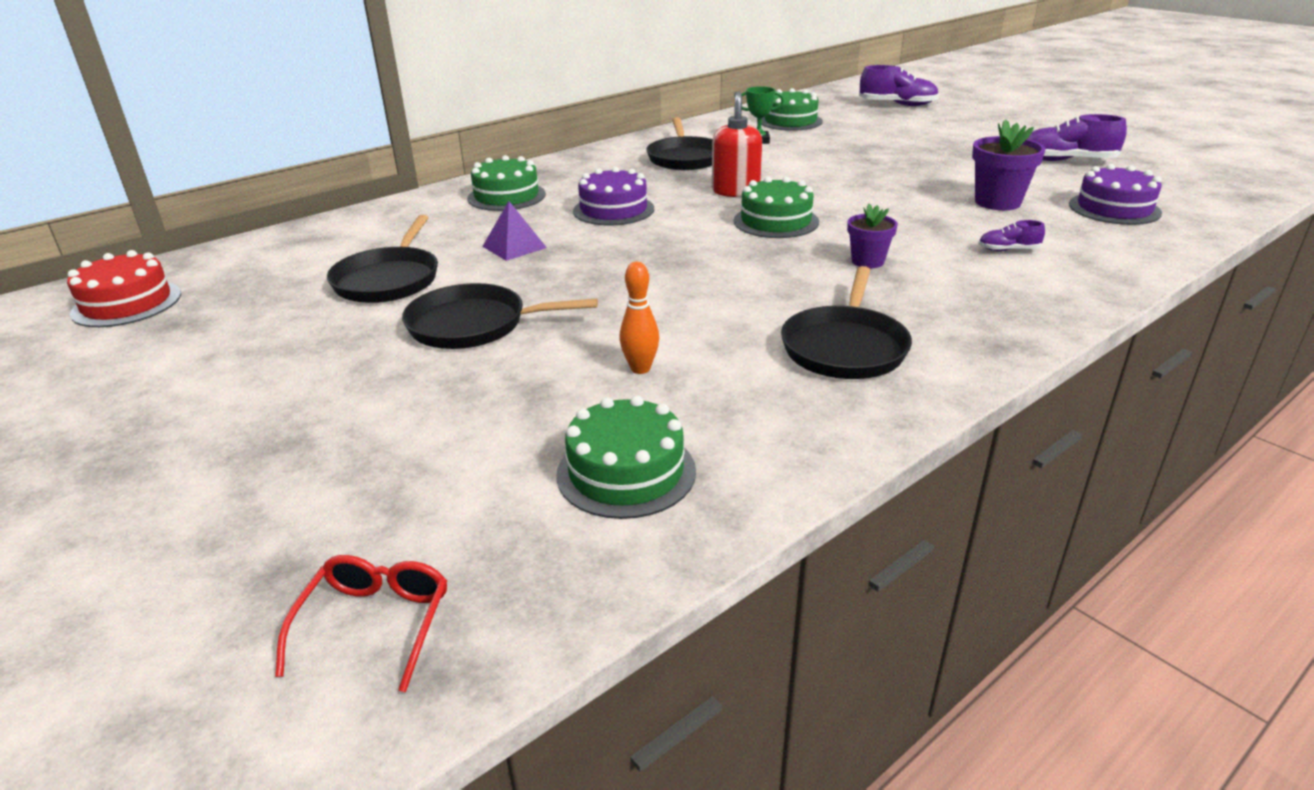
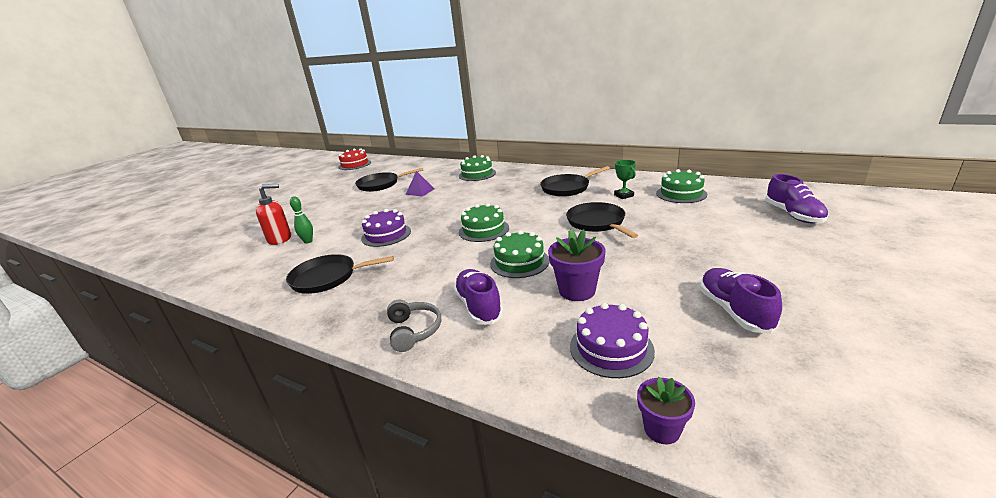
camera: 70 degrees right, 5 degrees down
red glasses [275,555,447,692] -> none
black pan [402,283,598,349] -> black pan moved to [566,202,638,238]
green cake [556,395,696,519] -> green cake moved to [490,230,549,278]
purple cake [573,167,654,226] -> purple cake moved to [361,209,411,247]
orange bowling pin [619,262,659,374] -> green bowling pin [290,196,313,244]
red soap dispenser [712,91,762,197] -> red soap dispenser moved to [256,184,291,245]
purple flower pot [847,204,898,268] -> purple flower pot moved to [637,377,695,444]
purple shoe [978,220,1045,251] -> purple shoe [453,269,503,325], size x1.93
none -> grey headphones [387,300,441,352]

